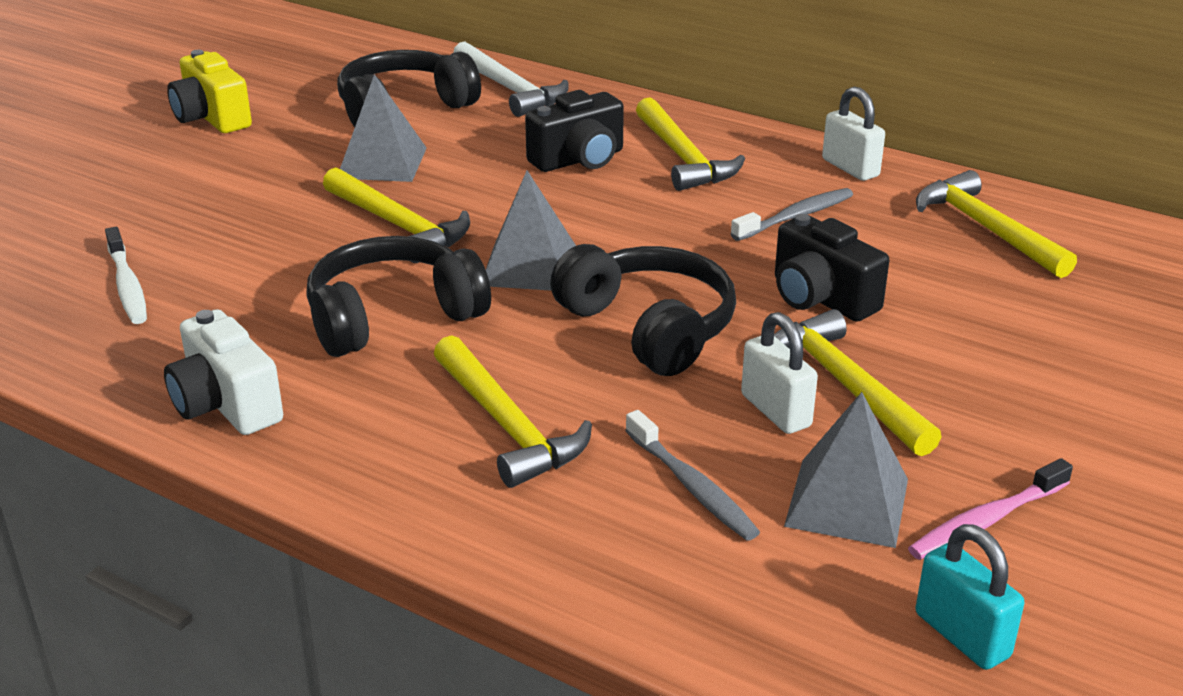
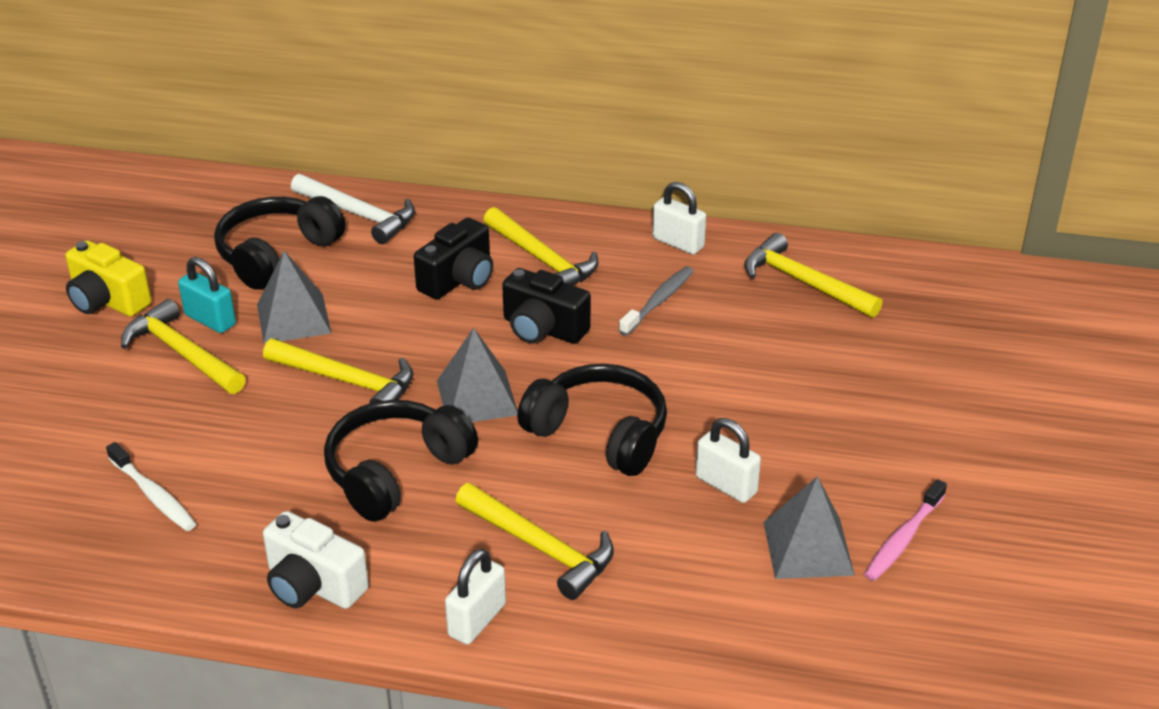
camera: 20 degrees left, 5 degrees up
grey toothbrush [625,410,760,541] -> none
yellow hammer [774,309,941,456] -> yellow hammer moved to [121,299,246,394]
black camera [775,214,889,322] -> black camera moved to [502,268,591,344]
turquoise padlock [915,524,1024,670] -> turquoise padlock moved to [178,257,236,333]
none -> white padlock [445,549,506,644]

